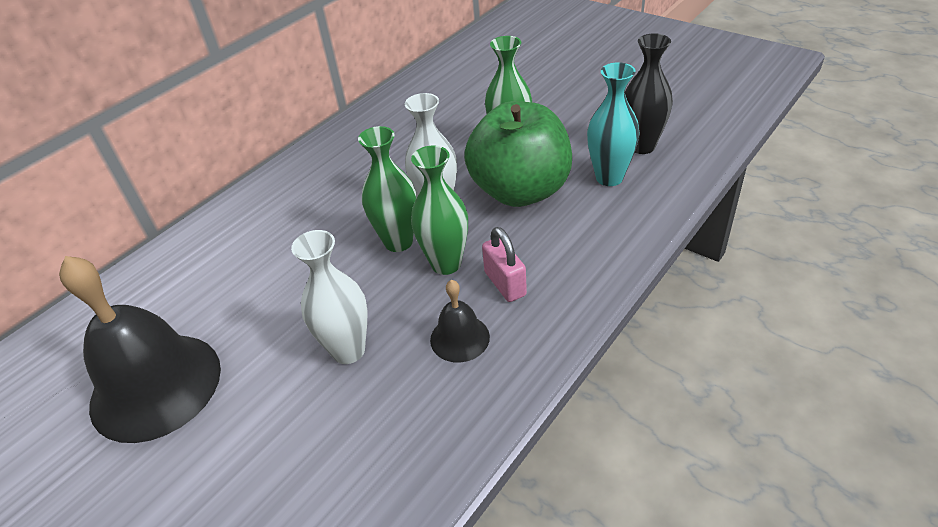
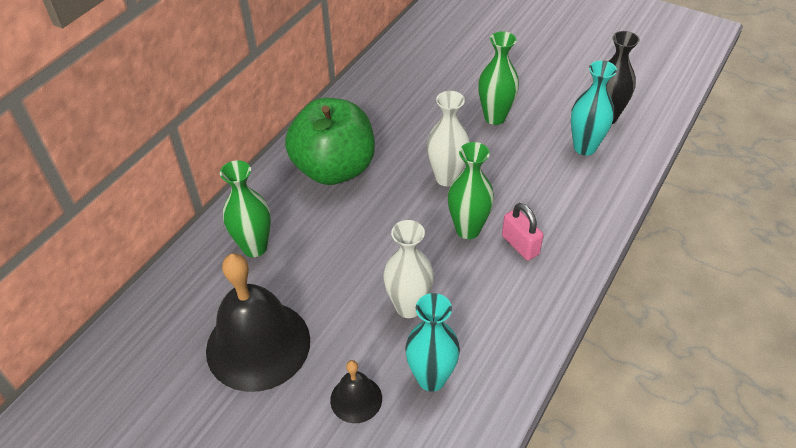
camera: 10 degrees left, 5 degrees up
green vase [358,126,417,252] -> green vase moved to [220,160,271,257]
black bell [430,280,490,362] -> black bell moved to [330,360,382,423]
green apple [464,101,572,207] -> green apple moved to [285,98,375,185]
none -> turquoise vase [405,293,460,392]

